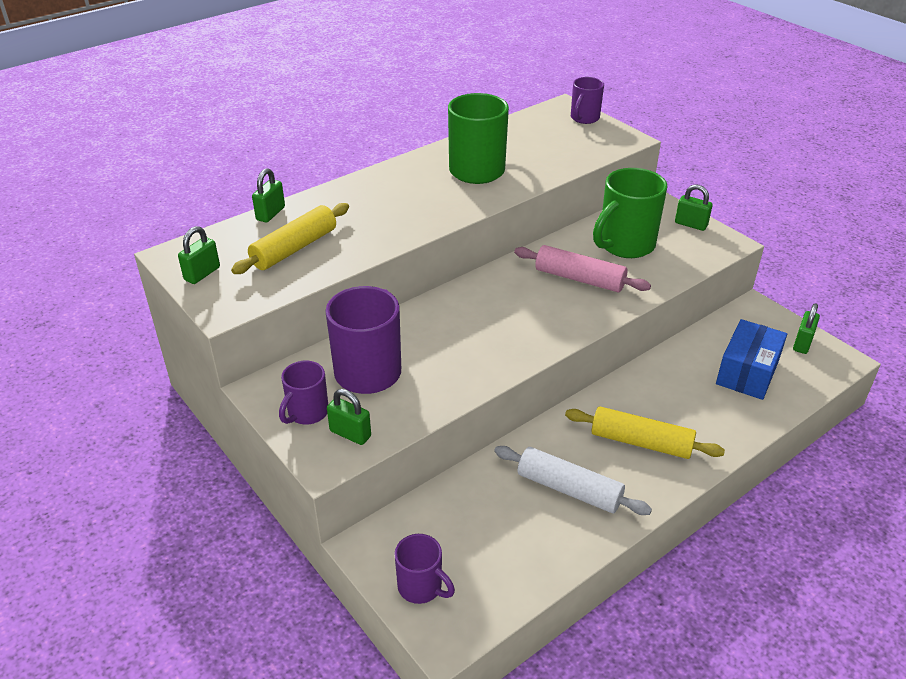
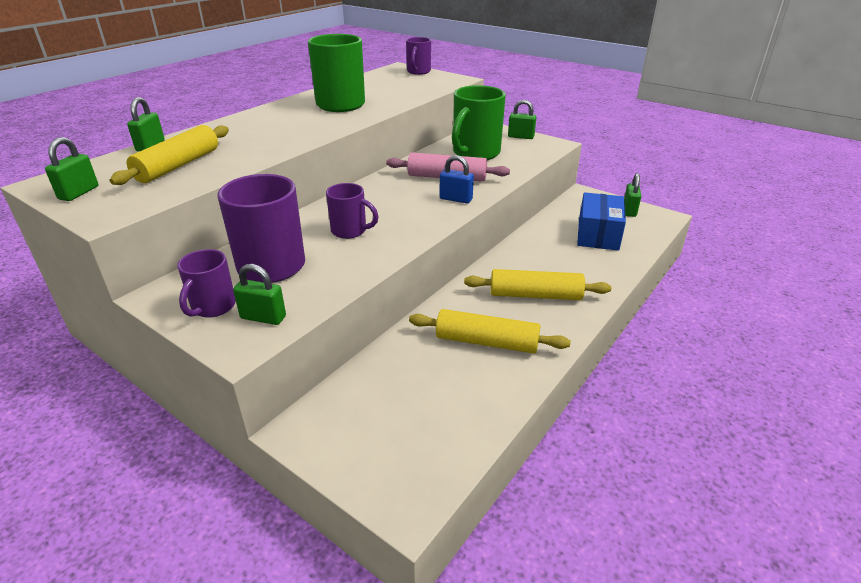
camera: 15 degrees left, 5 degrees down
purple mug [394,534,455,604] -> purple mug moved to [326,183,379,239]
white rolling pin [494,446,652,515] -> yellow rolling pin [409,309,571,354]
none -> blue padlock [440,155,474,203]

